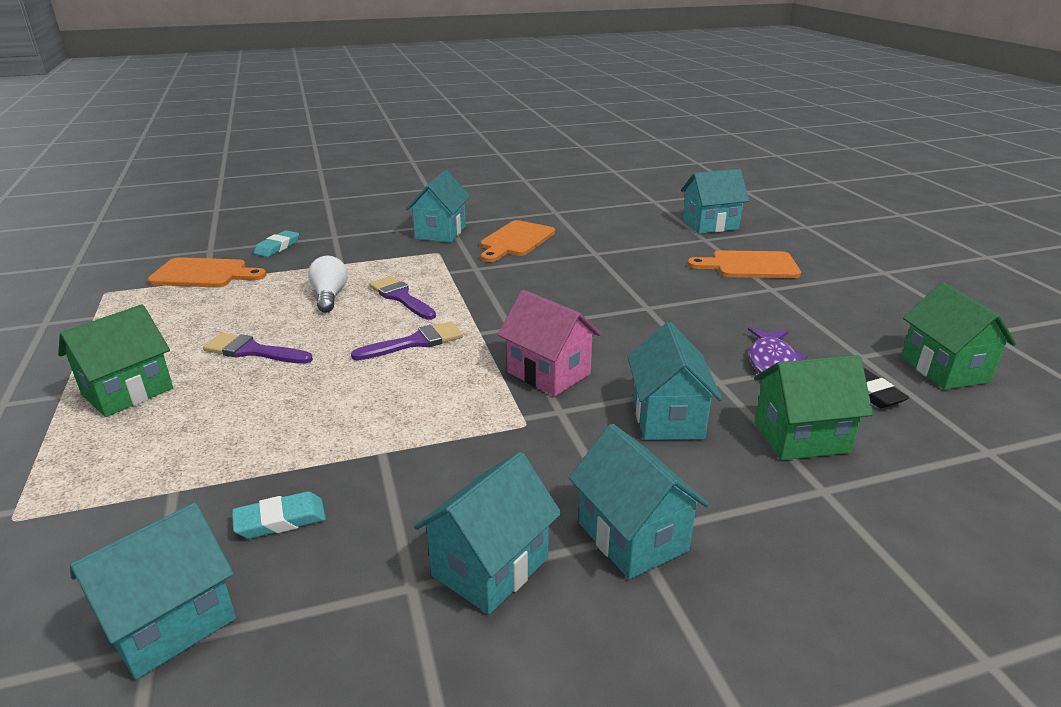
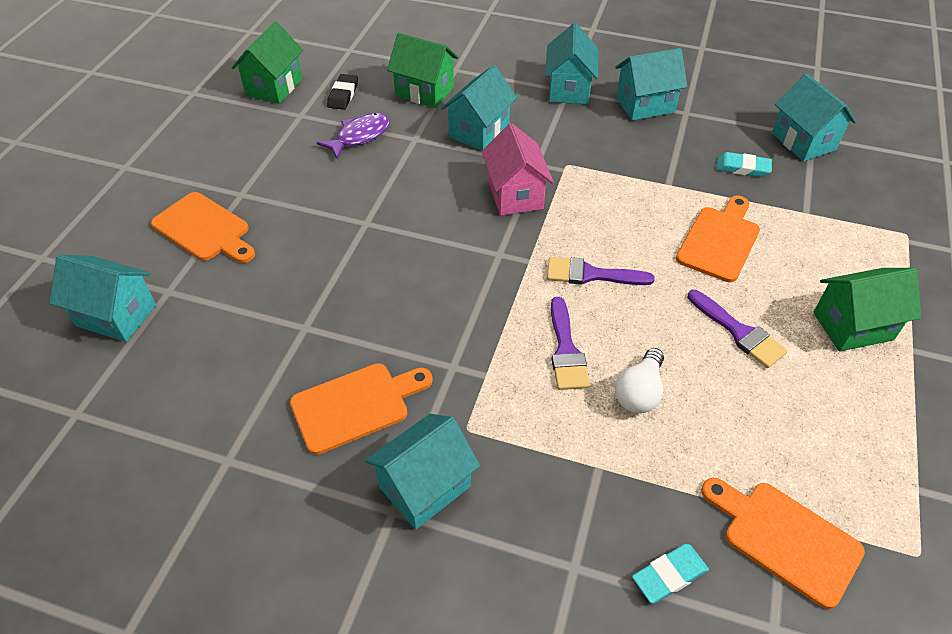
camera: 145 degrees left, 20 degrees up
turquoise house [70,503,236,679] -> turquoise house turned 75 degrees clockwise [772,73,856,161]
none -> orange cutting board [676,195,760,282]

